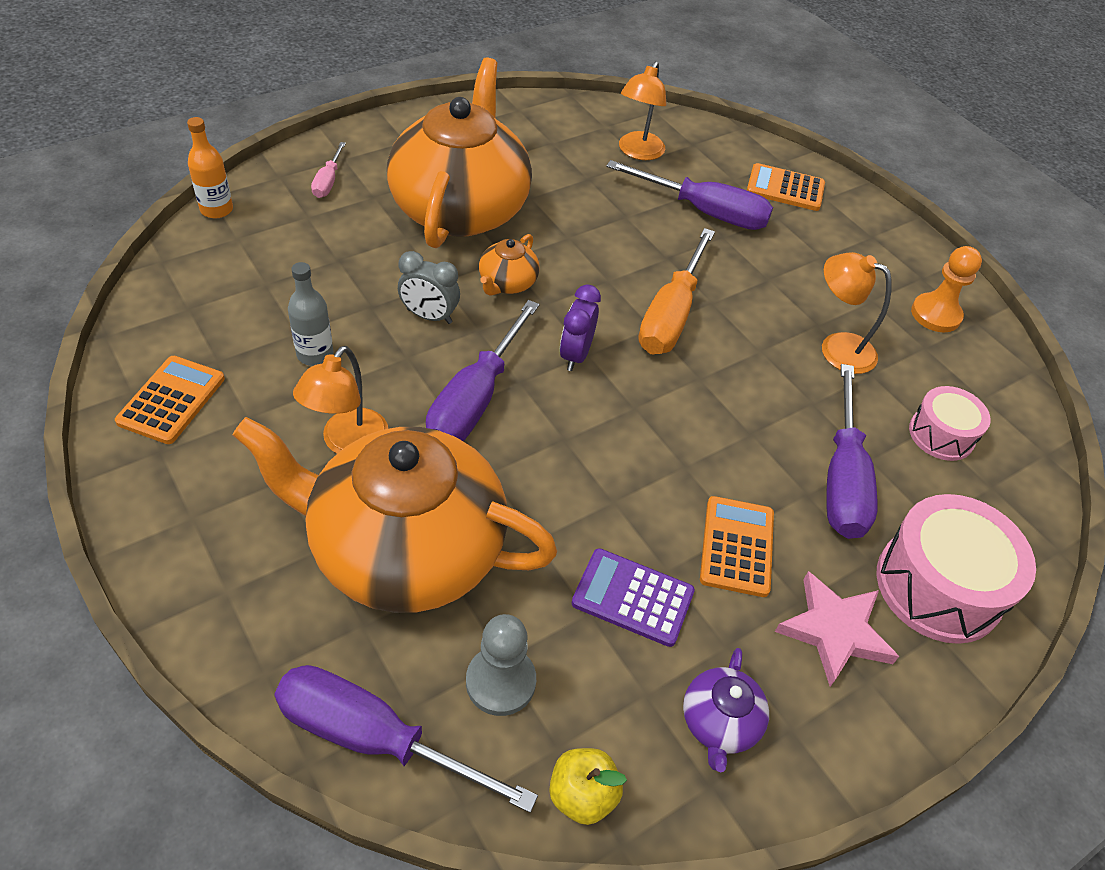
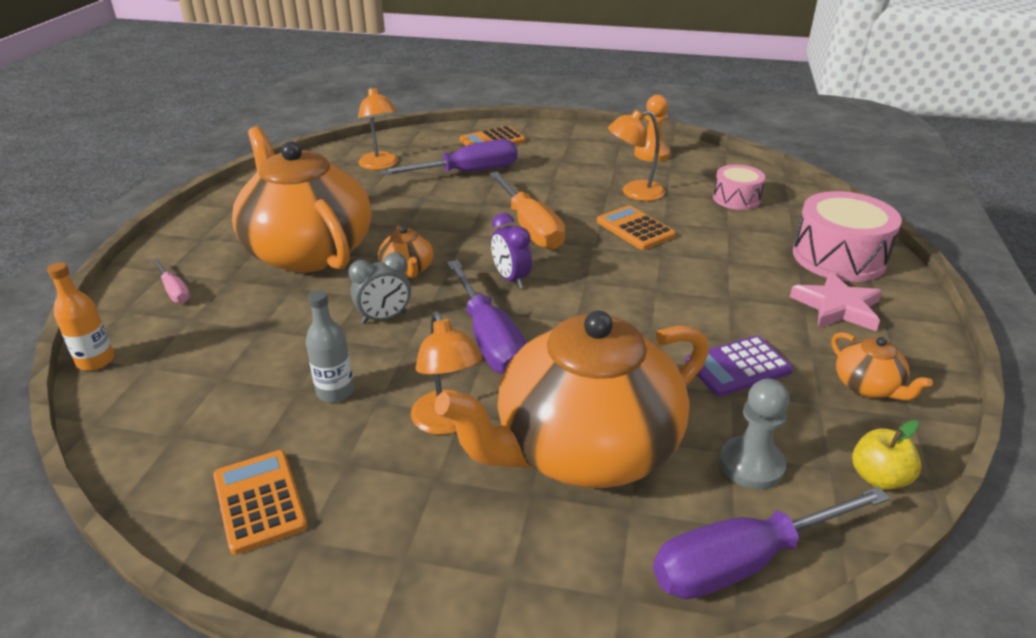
camera: 40 degrees left, 15 degrees down
purple teapot [683,648,769,772] -> orange teapot [831,332,933,401]
orange calculator [700,496,774,597] -> orange calculator moved to [597,205,676,250]
purple screwdriver [826,364,877,539] -> none

